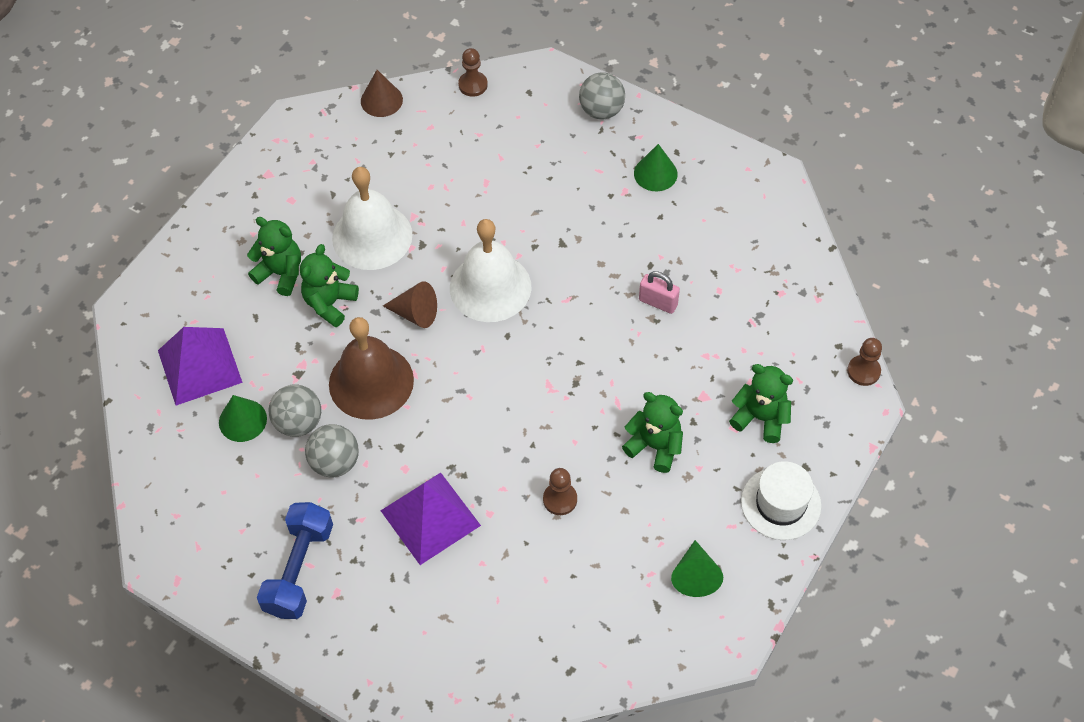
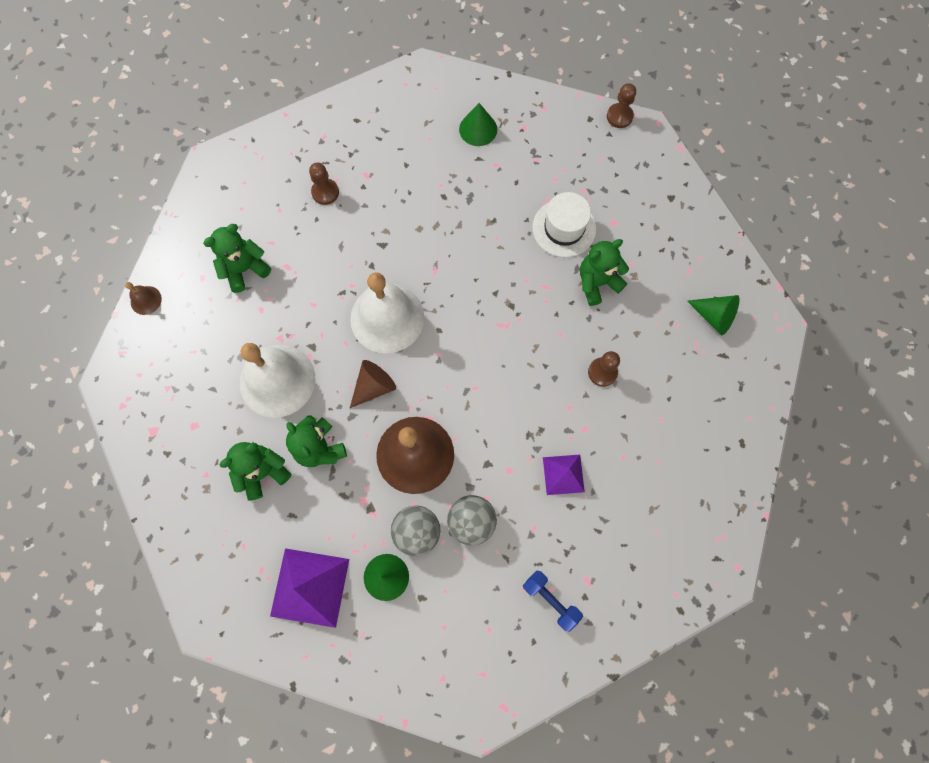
camera: 60 degrees left, 15 degrees up
blue dumbbell [257,502,333,619] -> blue dumbbell [523,571,583,632], size x0.62
brown cone [361,70,403,117] -> brown bell [125,282,162,315]
purple pyramid [381,473,481,565] -> purple pyramid [543,455,585,495], size x0.59
brown pawn [458,48,488,97] -> brown pawn moved to [309,163,339,205]
grey ball [579,72,625,120] -> none
green cone [634,144,678,191] -> green cone moved to [459,103,497,146]
pink padlock [639,271,680,314] -> none
green teddy bear [729,364,793,443] -> green teddy bear moved to [203,224,271,293]
white hat [741,461,821,540] -> white hat moved to [532,192,596,257]

